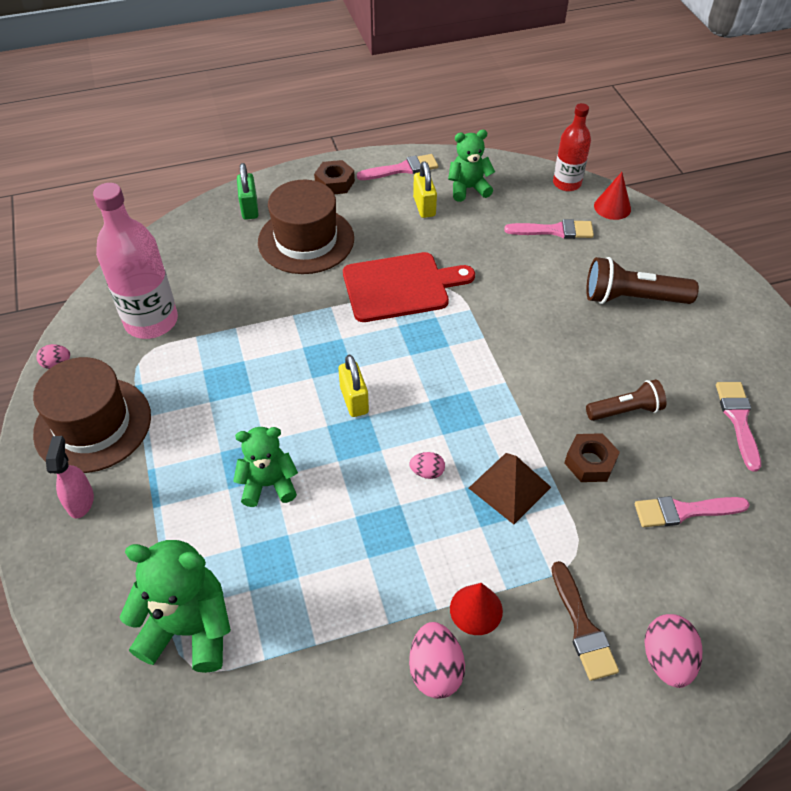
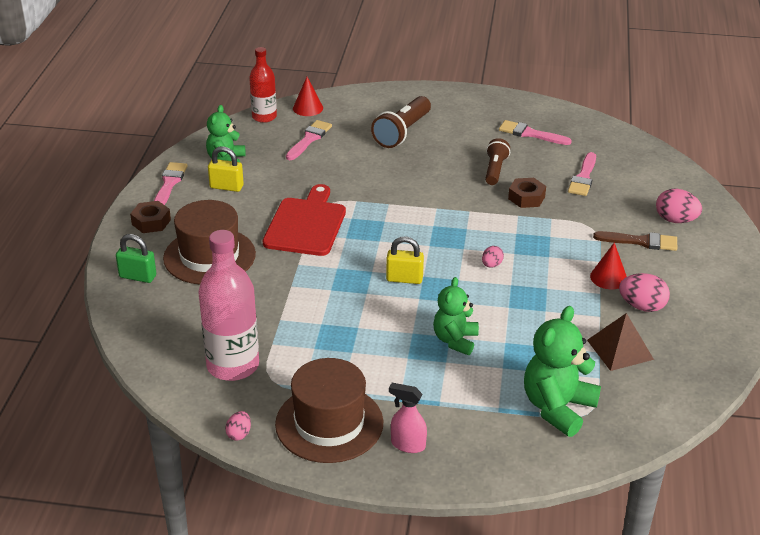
camera: 65 degrees left, 15 degrees down
brown pyramid [469,453,551,524] -> brown pyramid moved to [587,313,654,371]

